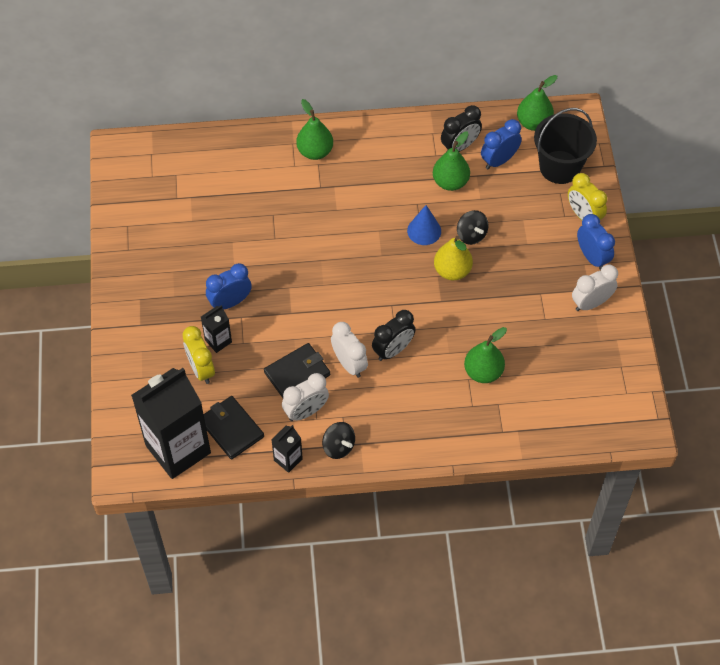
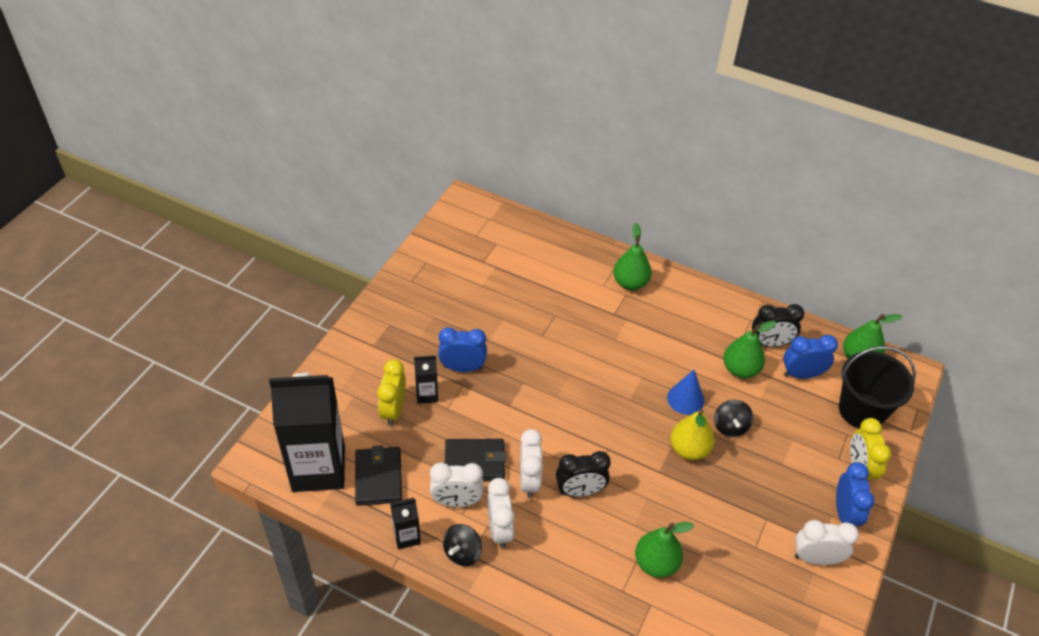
camera: 30 degrees right, 10 degrees down
black spinning top [322,422,355,459] -> black spinning top turned 45 degrees clockwise [443,524,482,566]
none -> white clock [487,478,515,548]

